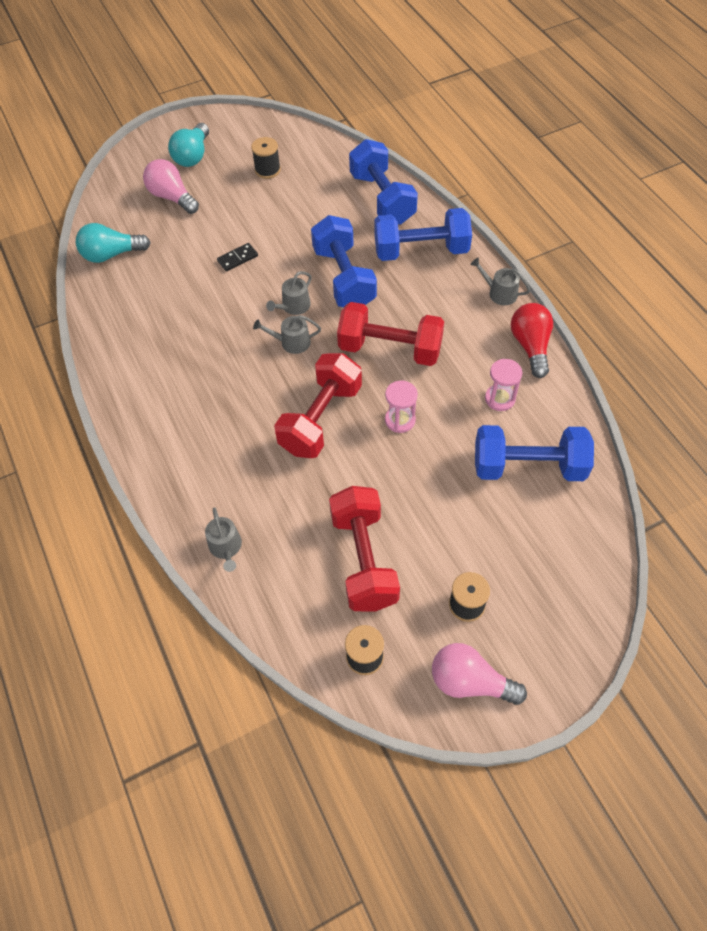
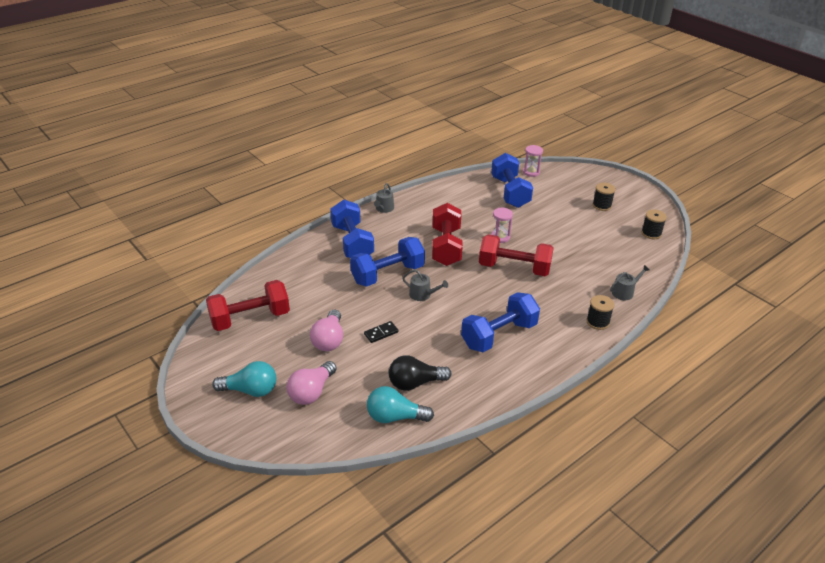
camera: 105 degrees left, 20 degrees down
turquoise light bulb [76,223,151,263] -> turquoise light bulb turned 120 degrees clockwise [367,386,434,423]
black domino [217,243,258,272] -> black domino turned 75 degrees counterclockwise [364,321,399,343]
black spool [251,137,281,179] -> black spool moved to [586,295,614,330]
grey watering can [253,315,321,354] -> none
red dumbbell [329,486,400,612] -> red dumbbell moved to [206,280,290,331]
blue dumbbell [349,139,418,225] -> blue dumbbell moved to [461,292,540,352]
pink light bulb [432,643,527,705] -> pink light bulb moved to [310,310,343,351]
pink hourglass [485,359,522,411] -> pink hourglass moved to [523,145,543,177]
red light bulb [511,303,553,378] -> none
none -> black light bulb [389,355,451,391]

